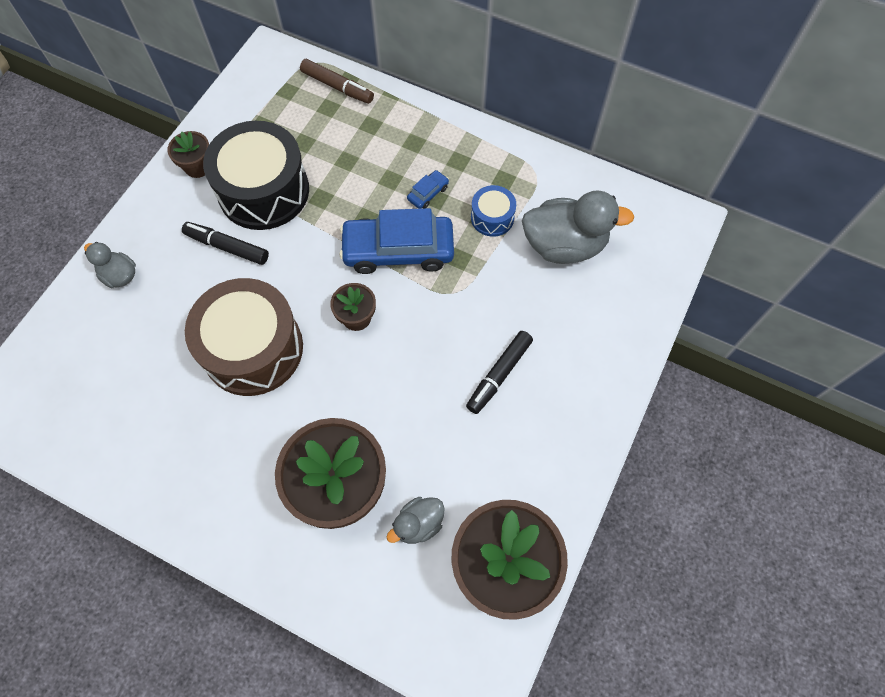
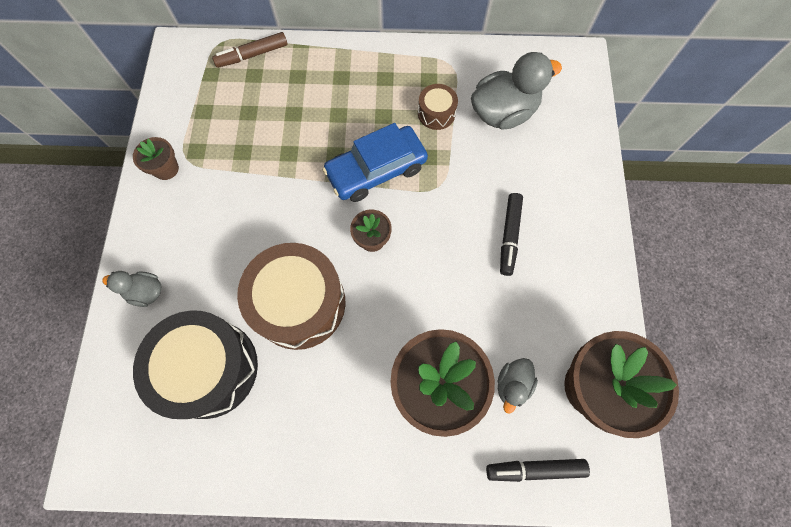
camera: 25 degrees left, 5 degrees up
black marker [182,222,269,265] -> black marker moved to [486,459,590,482]
black drum [203,121,309,230] -> black drum moved to [133,310,258,419]
brown marker [300,59,374,104] -> brown marker turned 150 degrees clockwise [212,32,288,68]
blue car [407,170,449,209] -> none
blue drum [471,185,516,237] -> brown drum [418,84,458,130]

